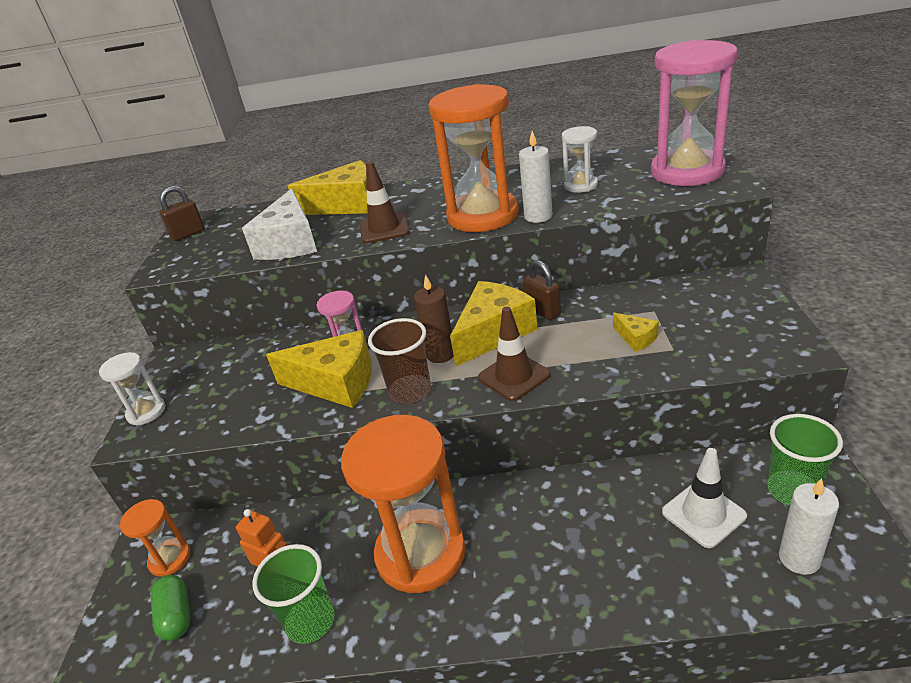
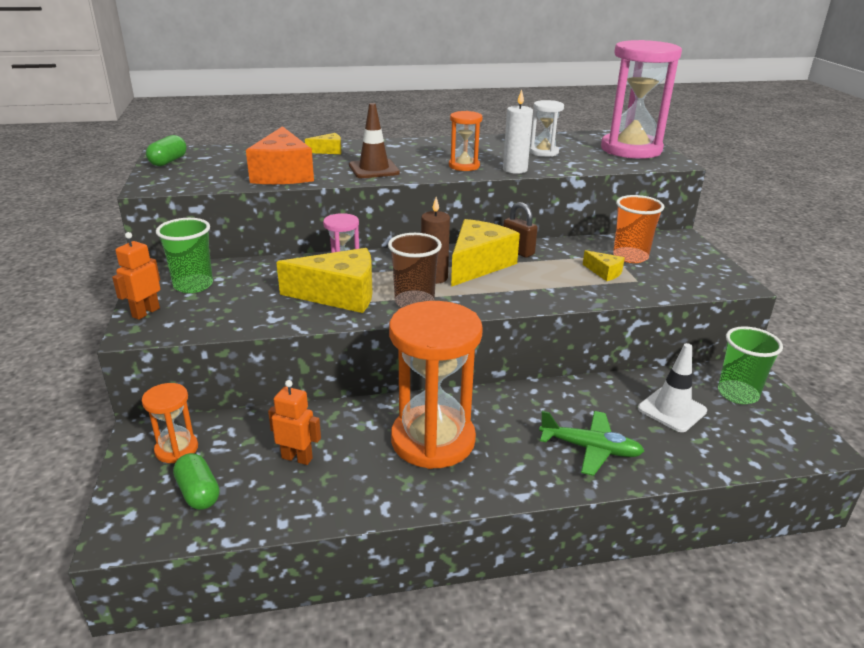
camera: 15 degrees left, 5 degrees down
white hourglass [99,352,165,425] -> orange robot [112,232,160,320]
brown padlock [159,186,205,241] -> green capsule [146,135,187,166]
white cheese [242,188,317,260] -> orange cheese [246,126,314,184]
green cup [253,544,334,644] -> green cup moved to [156,218,213,293]
yellow cheese [288,160,368,215] -> yellow cheese [305,133,341,154], size x0.47
orange hourglass [429,84,519,232] -> orange hourglass [449,111,483,171], size x0.48
brown traffic cone [478,307,551,401] -> none
white candle [779,478,839,575] -> none
none -> green plane [539,411,644,476]
none -> orange cup [613,195,664,263]

